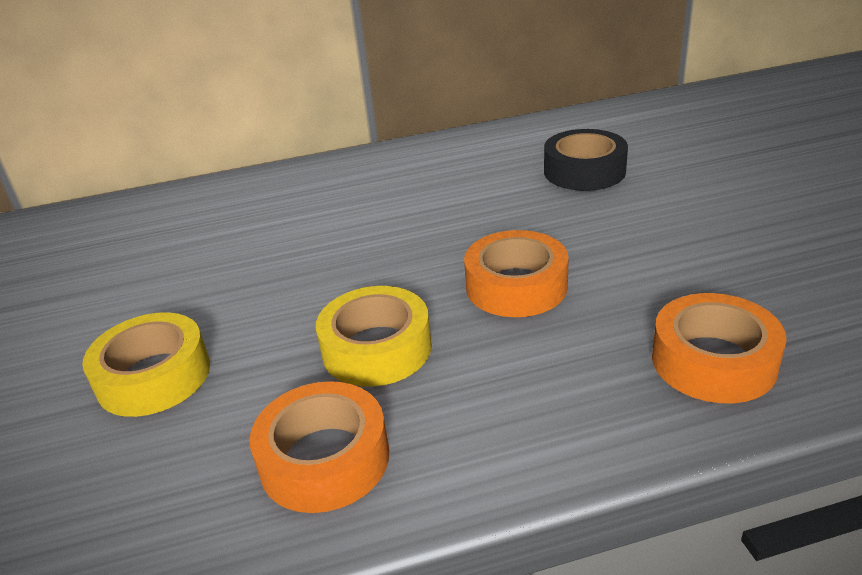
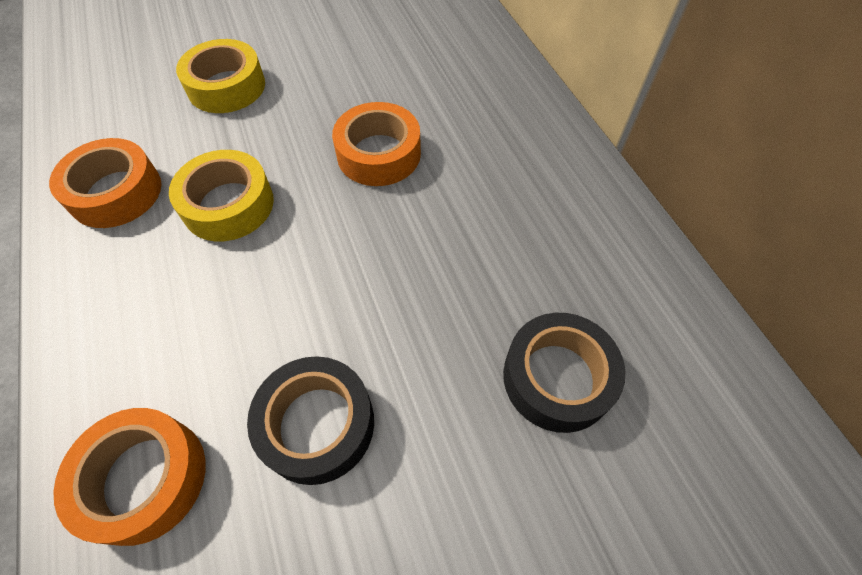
camera: 80 degrees right, 25 degrees up
orange tape [464,230,569,317] -> orange tape moved to [332,102,421,186]
none -> black tape [247,356,374,485]

